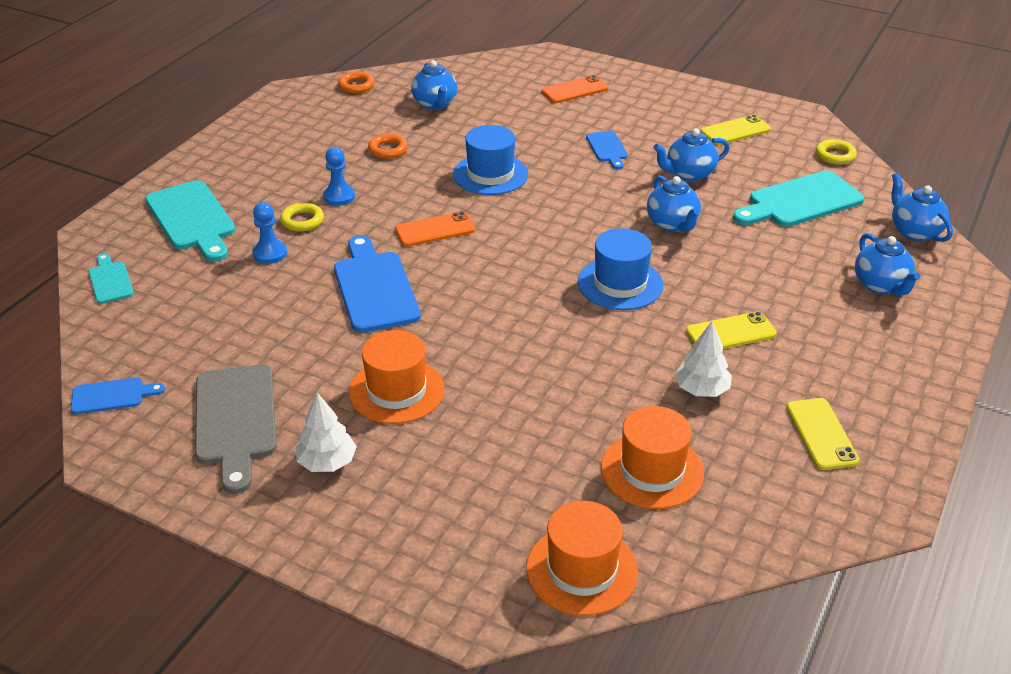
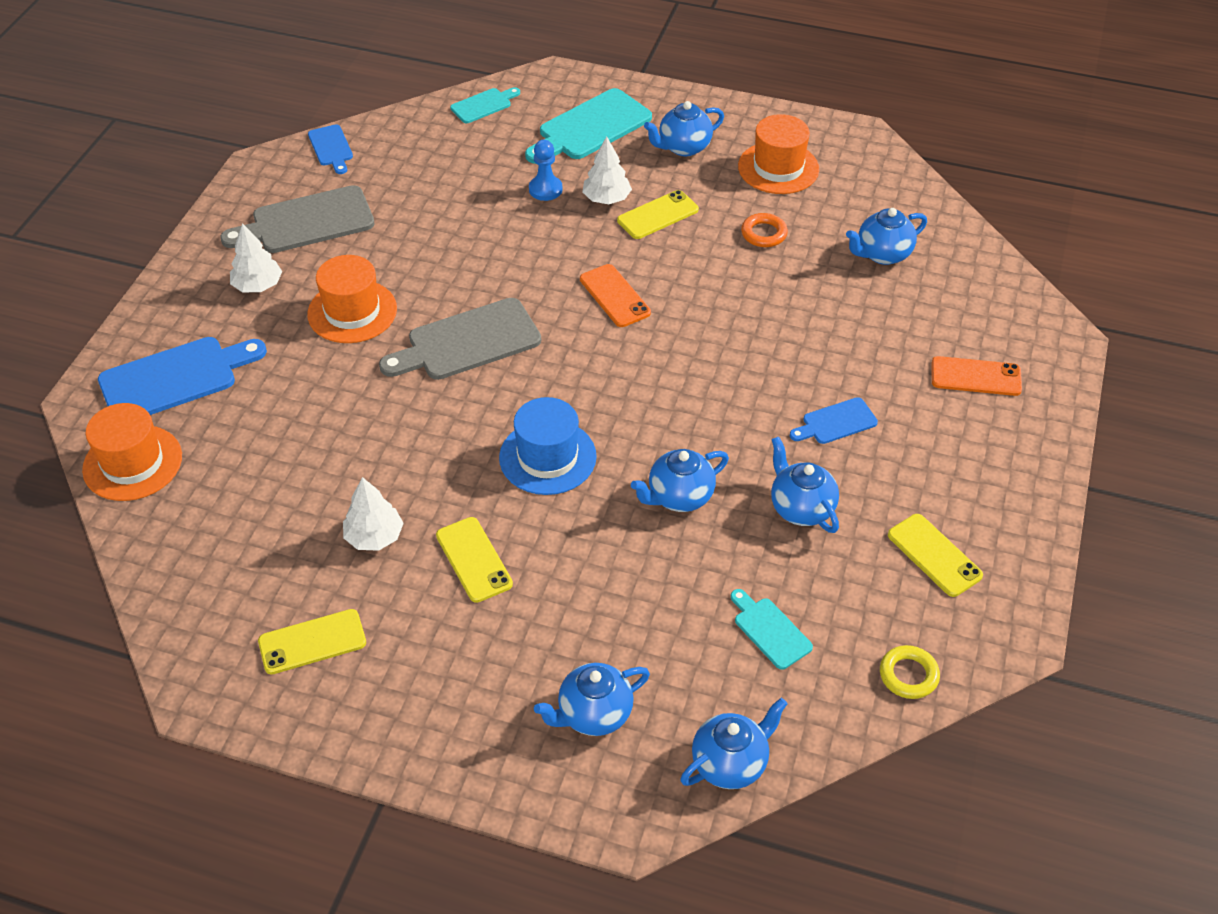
camera: 80 degrees right, 10 degrees up
yellow ring [280,203,324,232] -> white tree [582,136,632,204]
blue pawn [323,147,355,206] -> yellow phone [617,190,699,239]
blue cutting board [334,235,421,333] -> blue cutting board moved to [98,337,267,415]
orange ring [338,71,375,93] -> none
blue hat [453,125,528,195] -> none
orange phone [541,75,608,103] -> orange phone turned 45 degrees counterclockwise [932,356,1022,396]
orange hat [601,406,704,509] -> orange hat moved to [738,114,819,194]
turquoise cutting board [733,171,864,227] -> turquoise cutting board [731,589,813,670], size x0.53
none -> grey cutting board [379,298,541,380]
none -> blue teapot [644,101,724,156]

